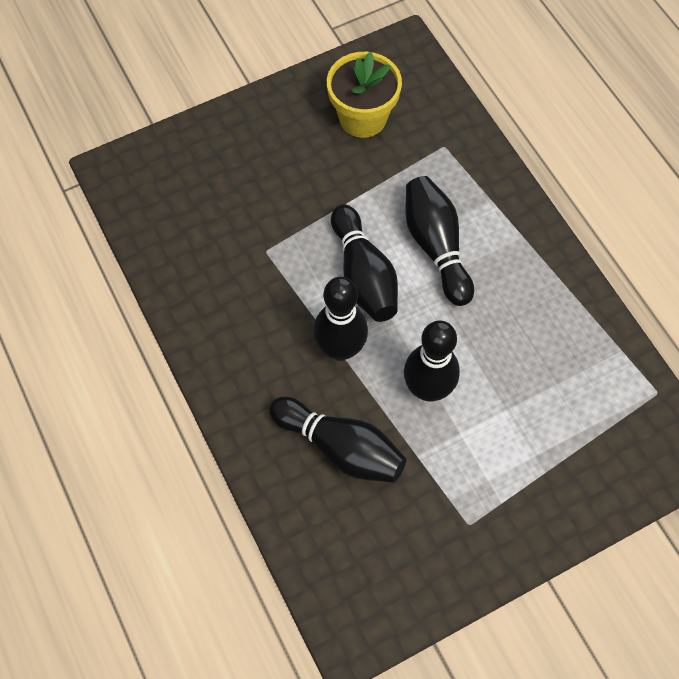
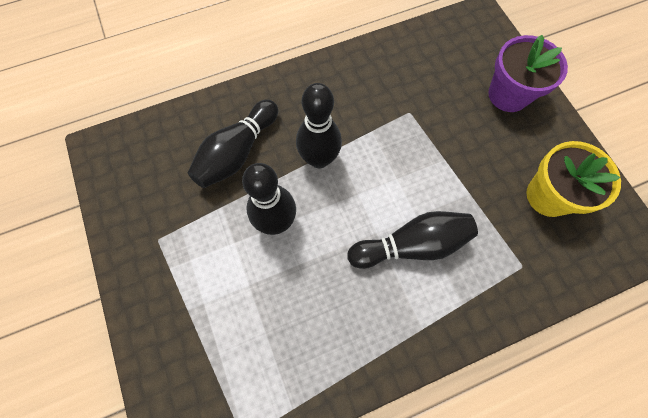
camera: 95 degrees right, 5 degrees up
black bowling pin [331,204,398,322] -> none
none -> purple flower pot [488,35,568,112]

